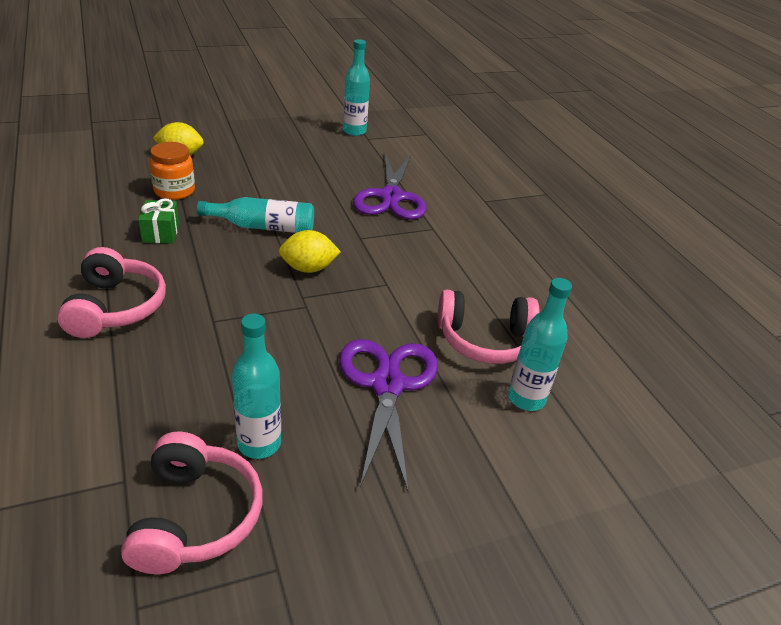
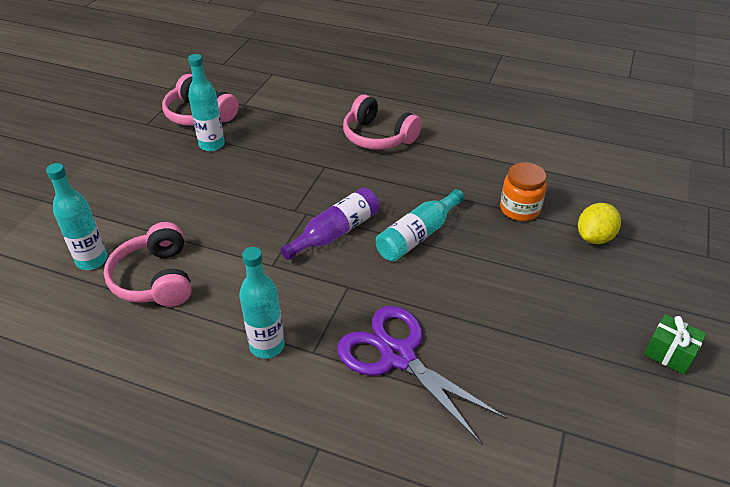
camera: 135 degrees right, 5 degrees up
green gift [138,198,179,244] -> green gift moved to [644,314,706,375]
yellow lemon [279,230,341,273] -> purple bottle [281,187,379,260]
purple scissors [339,339,438,491] -> none
turquoise bottle [343,39,370,136] -> turquoise bottle moved to [239,247,284,359]
pink headphones [438,290,540,364] -> pink headphones turned 60 degrees counterclockwise [104,222,192,307]

